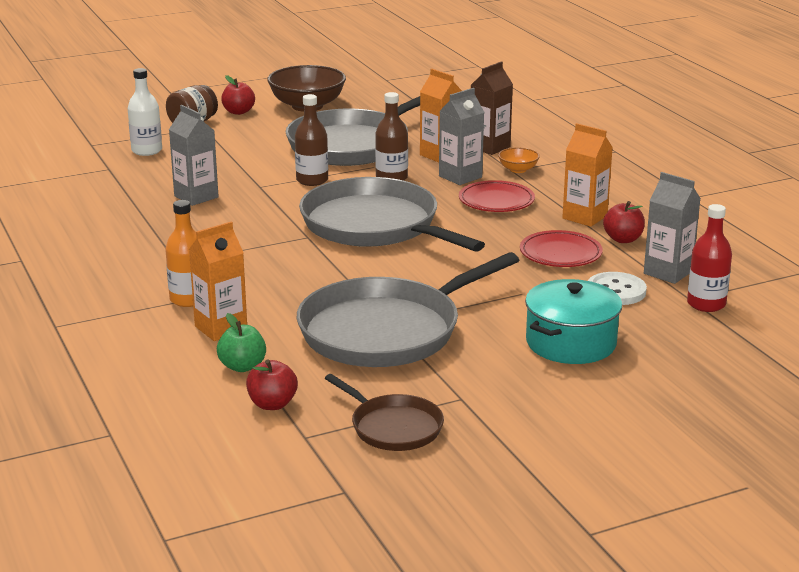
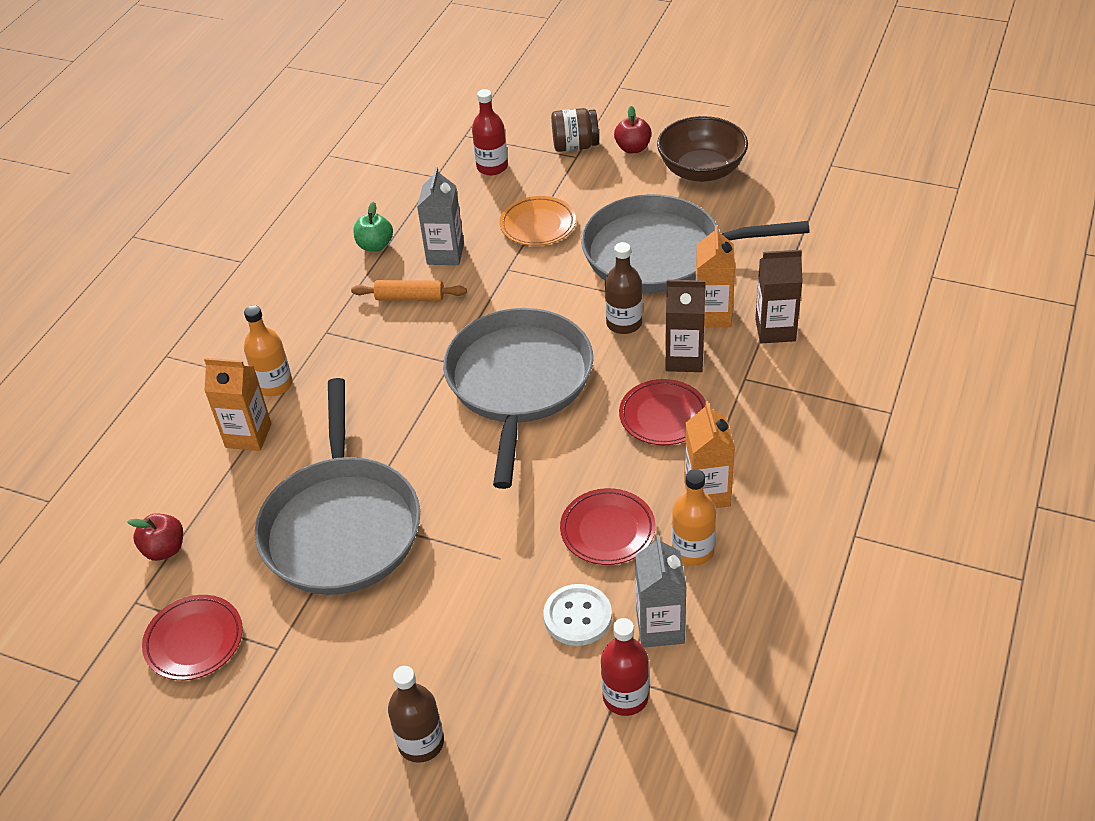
camera: 50 degrees right, 20 degrees up
white bottle [128,68,162,156] -> red bottle [472,89,508,175]
green apple [217,313,266,372] -> green apple moved to [354,202,393,252]
brown bottle [295,94,328,186] -> brown bottle moved to [388,666,444,763]
grey pan [297,252,519,367] -> grey pan turned 105 degrees counterclockwise [255,378,420,595]
brown pan [325,374,444,451] -> red plate [142,595,243,680]
grey carton [439,88,484,185] -> brown carton [665,280,706,372]
orange bowl [498,148,540,173] -> none
turquoise pot [525,279,622,364] -> none
red apple [603,201,645,243] -> orange bottle [672,469,716,566]
none -> orange rolling pin [351,280,467,301]
none -> orange plate [500,196,576,246]

